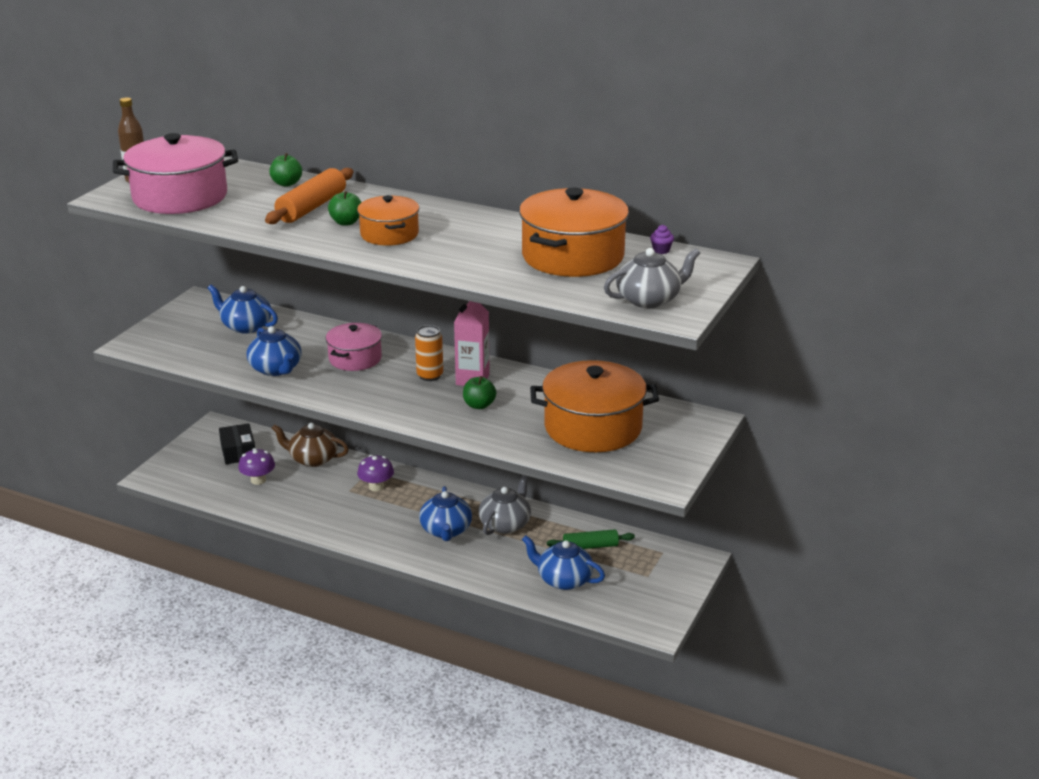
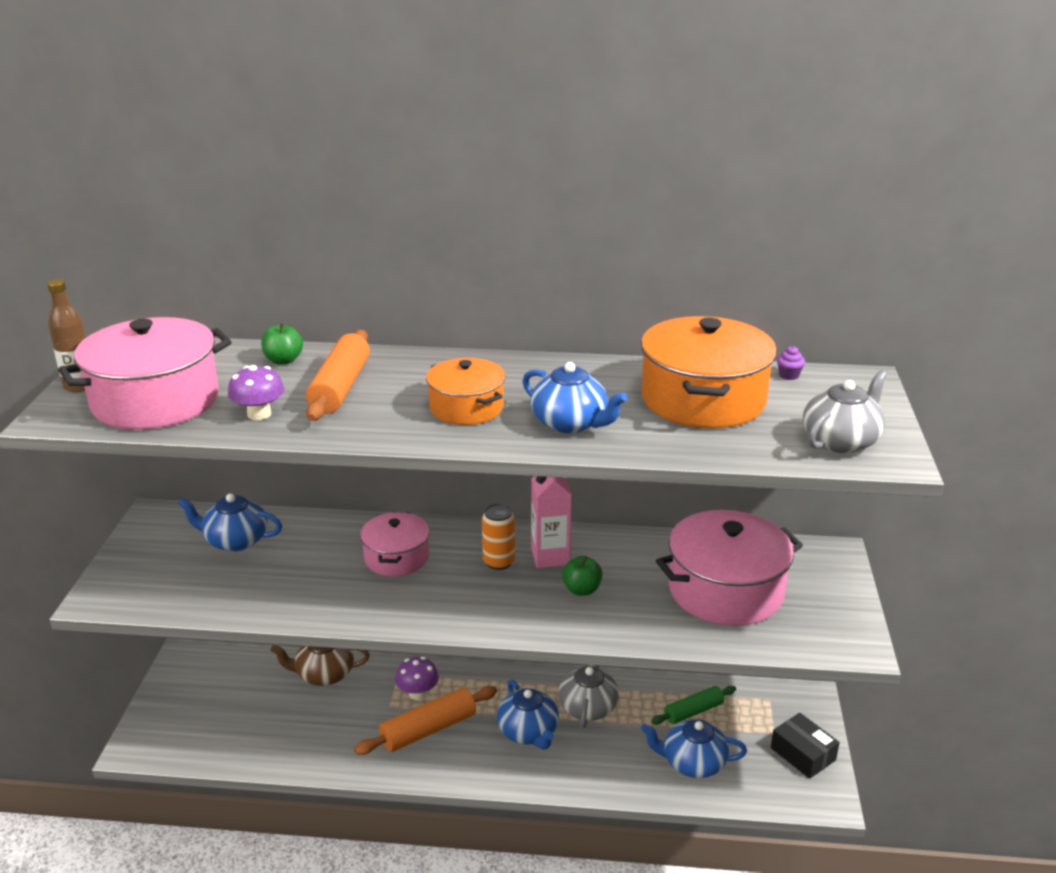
camera: 20 degrees left, 0 degrees up
black box [219,423,255,464] -> black box moved to [771,713,840,779]
purple mushroom [238,448,275,485] -> purple mushroom moved to [228,365,284,420]
blue teapot [247,326,302,376] -> blue teapot moved to [522,362,627,433]
green apple [328,191,362,226] -> none
orange pot [530,360,659,452] -> pink pot [656,510,803,626]
none -> orange rolling pin [354,686,497,755]

